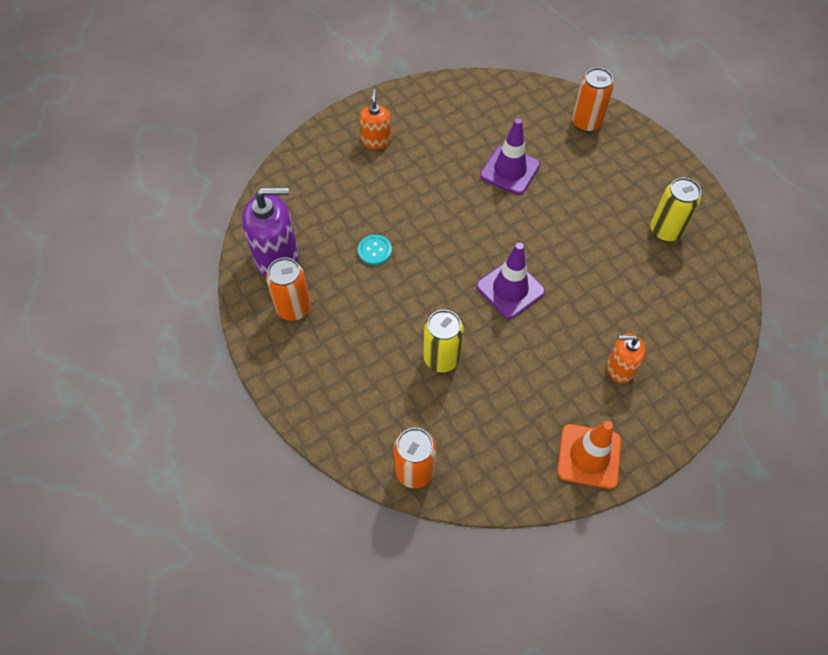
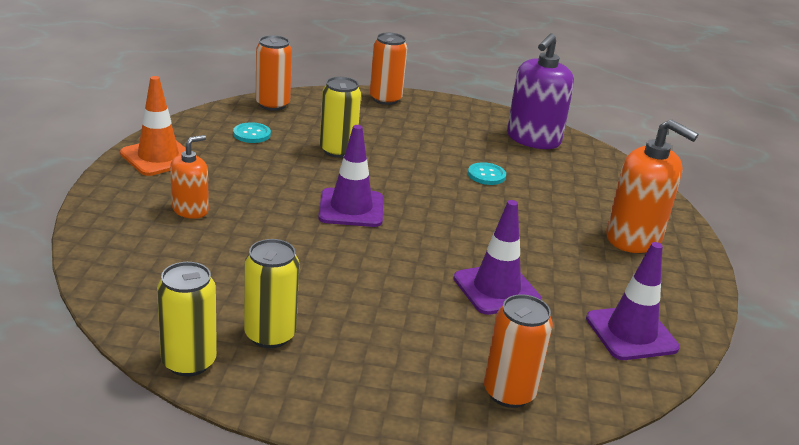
camera: 125 degrees right, 30 degrees down
orange can [266,257,311,321] -> orange can moved to [370,33,408,105]
orange soap dispenser [360,89,391,149] -> orange soap dispenser [606,119,698,253], size x1.72
none -> yellow can [157,262,217,376]
none -> turquoise button [233,122,271,143]
none -> purple traffic cone [586,242,680,360]

